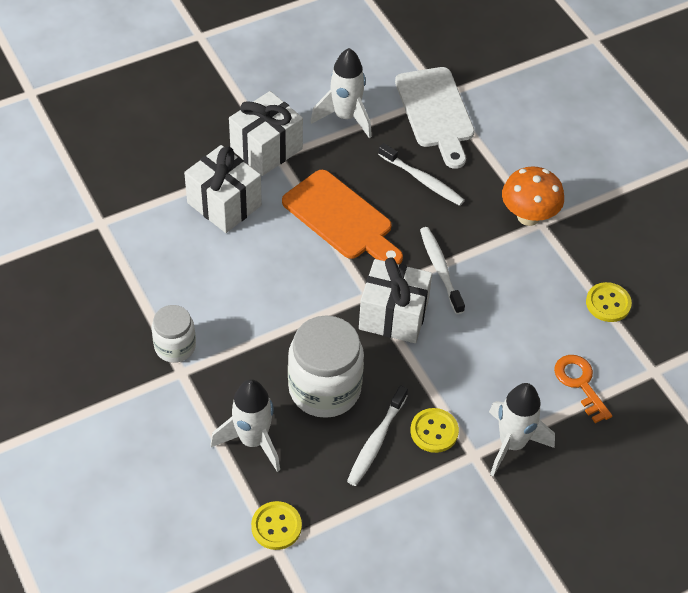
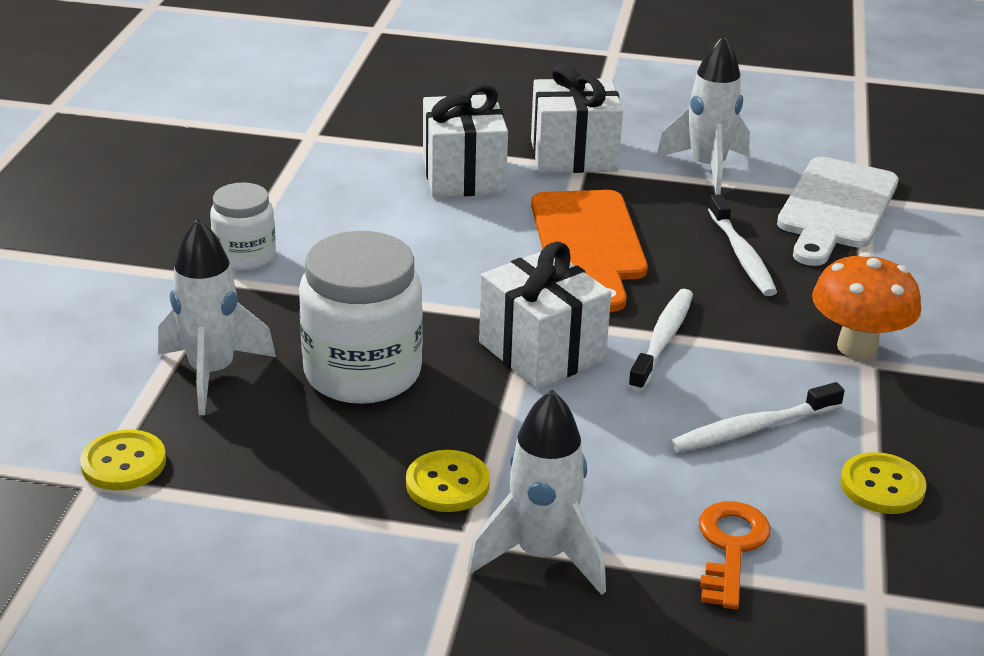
camera: 40 degrees right, 20 degrees down
white toothbrush [347,385,408,486] -> white toothbrush moved to [670,382,845,453]

